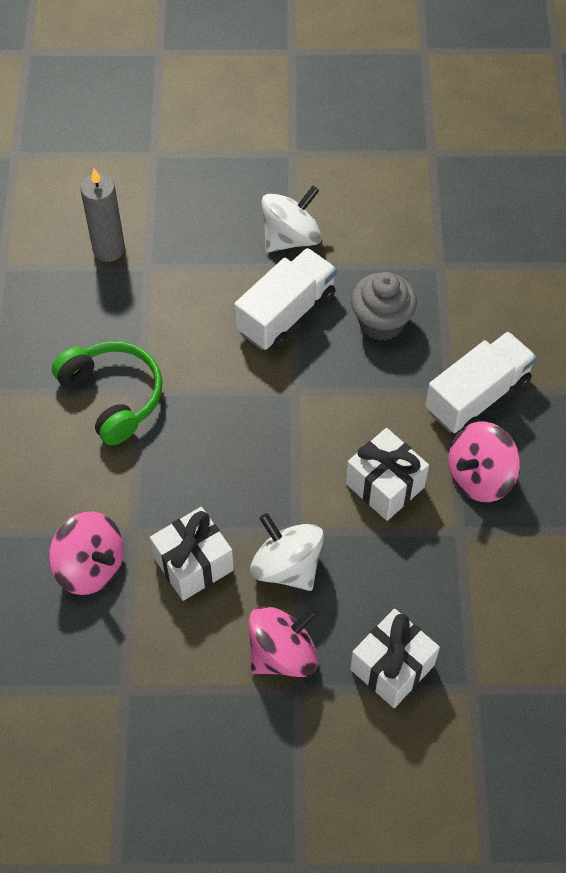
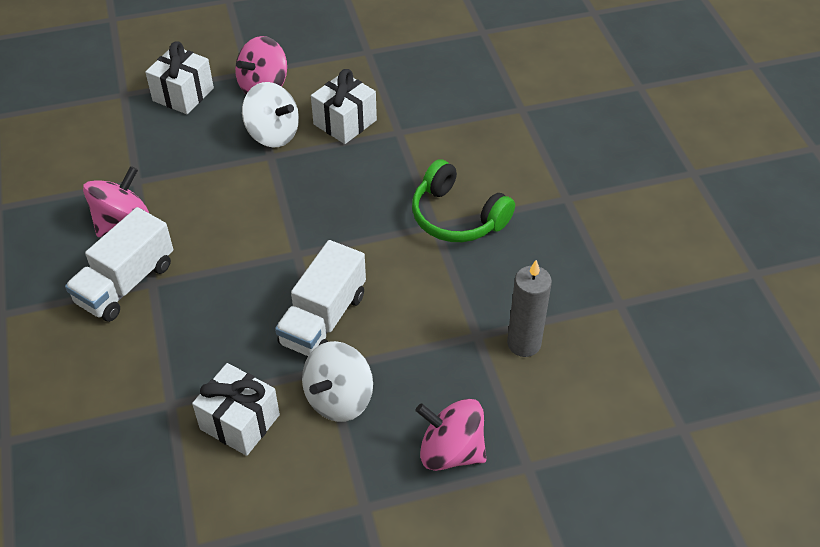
camera: 165 degrees right, 10 degrees down
pink spinning top [49,512,124,595] -> pink spinning top moved to [415,399,486,471]
white gift [346,428,429,521] -> white gift moved to [192,363,280,456]
grey cupcake [351,272,417,341] -> none

